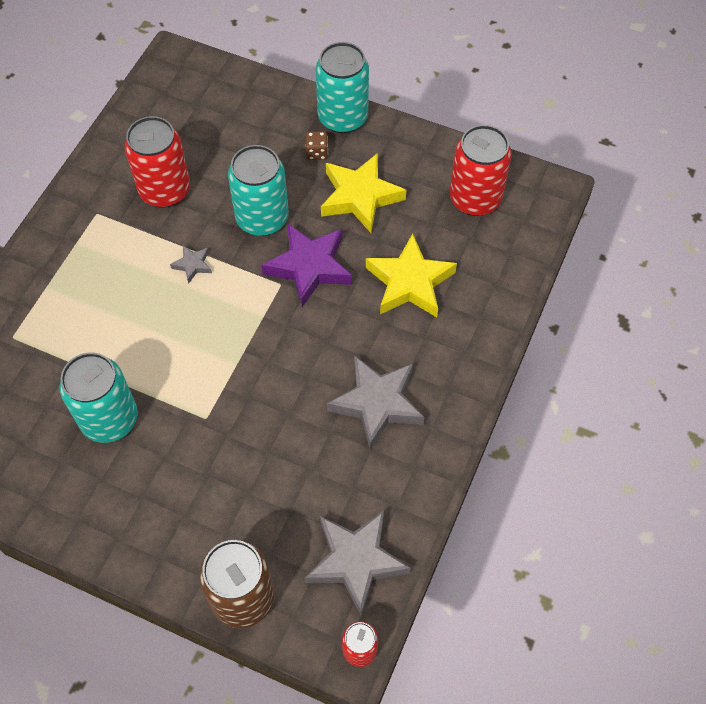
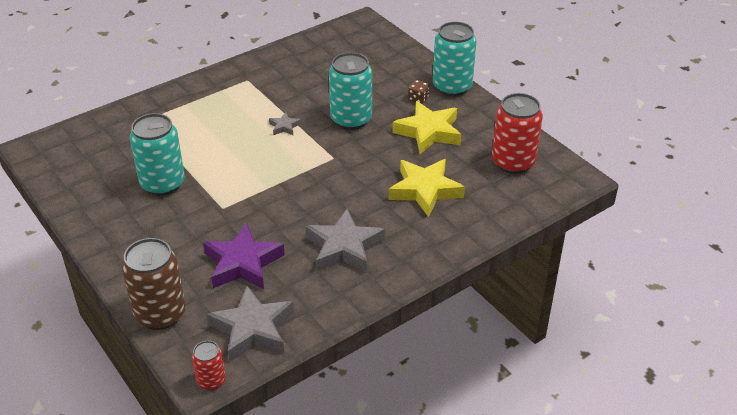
camera: 30 degrees right, 20 degrees down
red can [124,116,190,208] -> none
purple star [261,223,352,307] -> purple star moved to [203,224,285,289]

